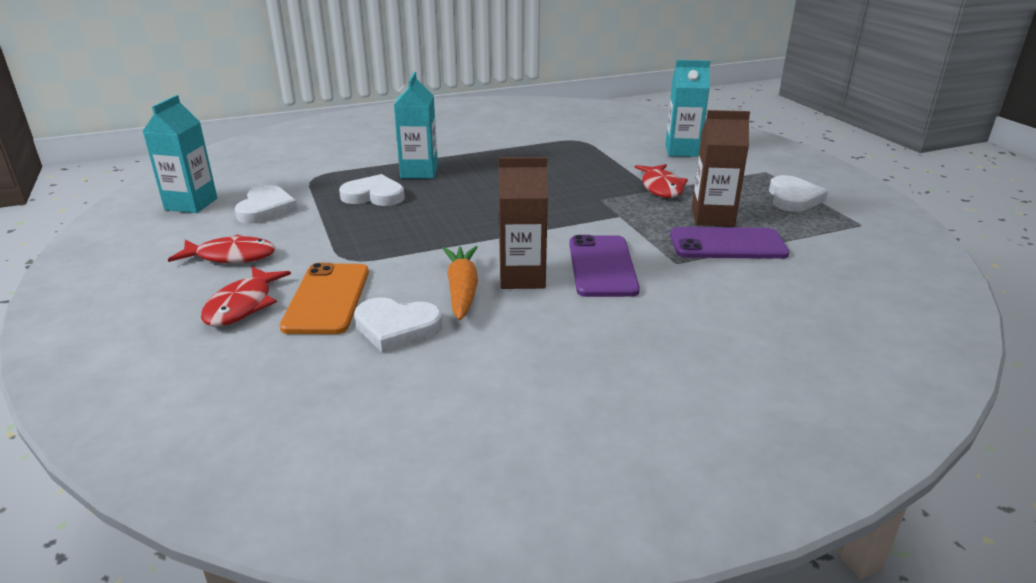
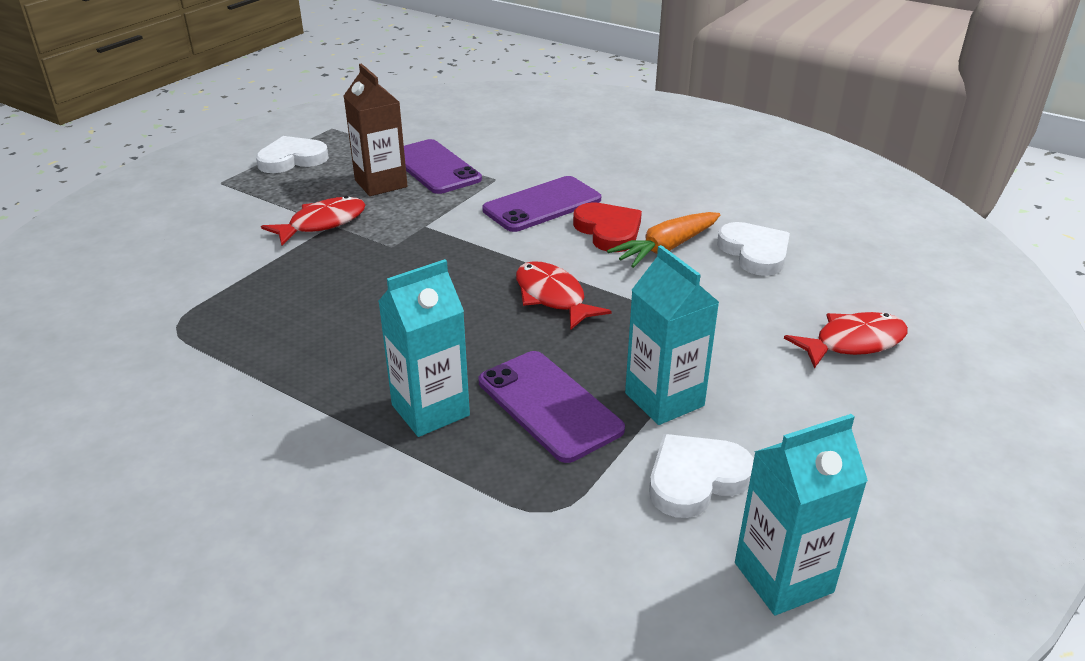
camera: 125 degrees left, 5 degrees up
red fish [168,235,275,263] -> red fish moved to [516,261,611,330]
orange phone [279,263,369,334] -> none
white heart [339,174,405,206] -> purple phone [479,351,625,463]
brown carton [499,157,548,289] -> red heart [573,202,642,252]
turquoise carton [665,60,710,157] -> turquoise carton moved to [625,245,719,425]

